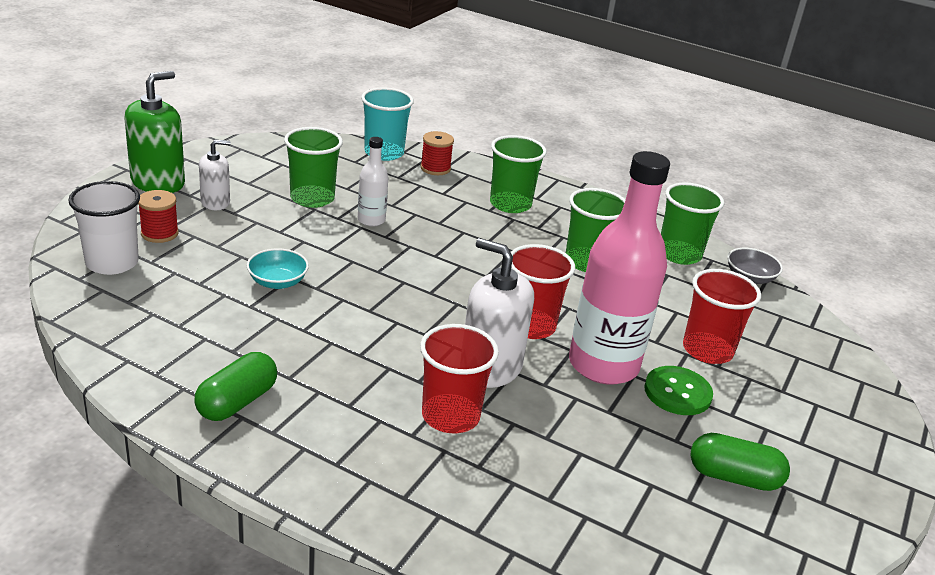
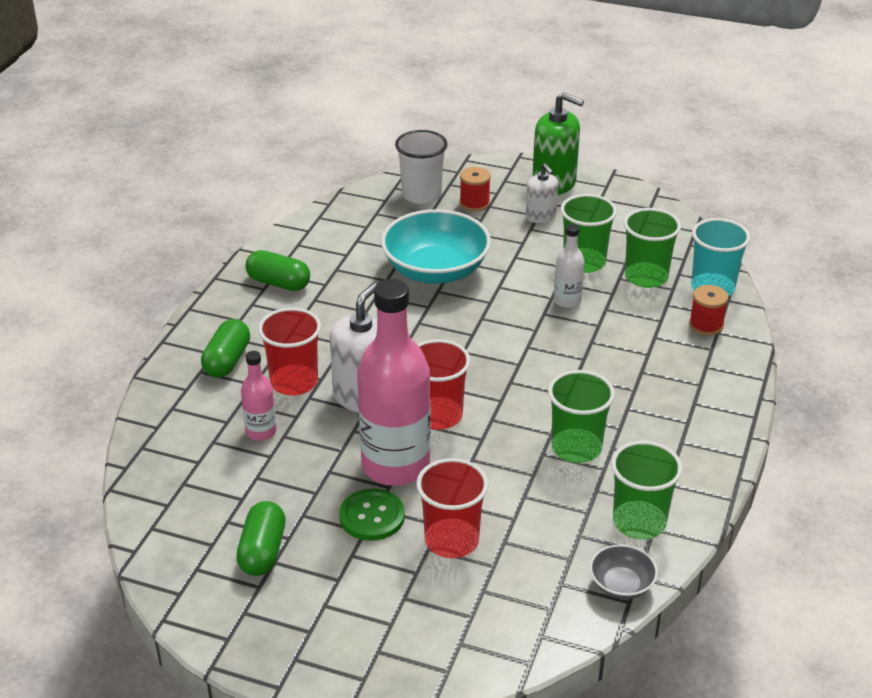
camera: 85 degrees right, 5 degrees up
turquoise bowl [247,248,309,289] -> turquoise bowl [381,209,491,284], size x2.10
green cup [490,135,547,213] -> green cup moved to [624,208,681,288]
none -> green capsule [201,319,250,378]
none -> pink bottle [241,351,277,441]

